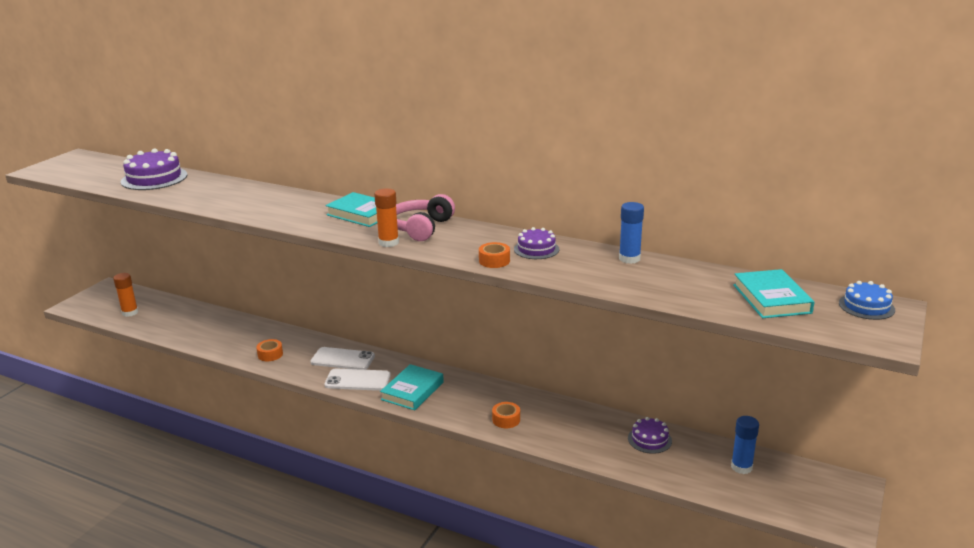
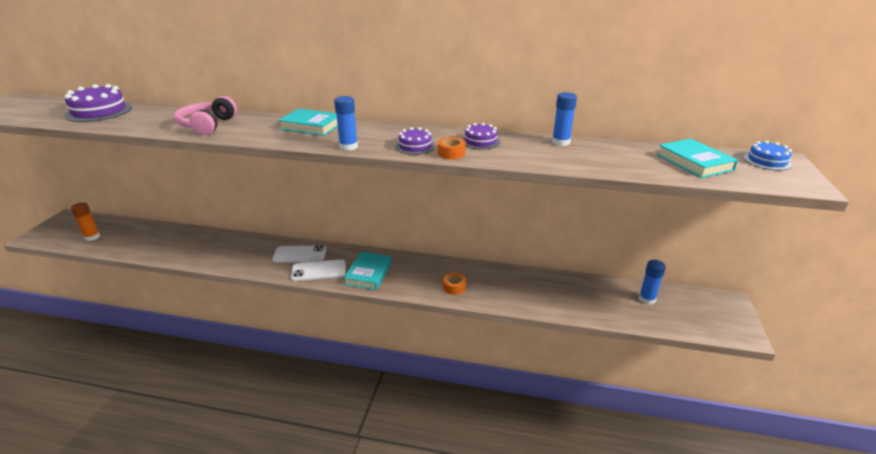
camera: 15 degrees left, 5 degrees up
orange tape [256,339,283,361] -> none
orange glue stick [374,188,399,247] -> blue glue stick [334,96,358,151]
pink headphones [396,194,455,241] -> pink headphones moved to [174,96,237,135]
purple cake [628,417,672,454] -> purple cake moved to [395,127,435,155]

